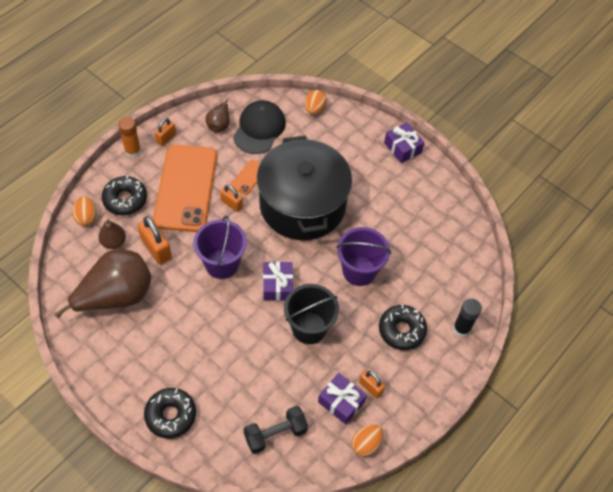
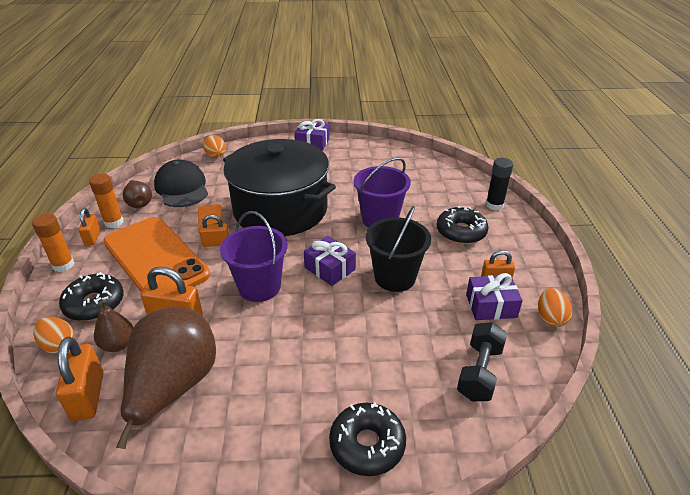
camera: 40 degrees left, 20 degrees down
none -> orange padlock [56,337,103,421]
none -> orange glue stick [89,174,124,228]

